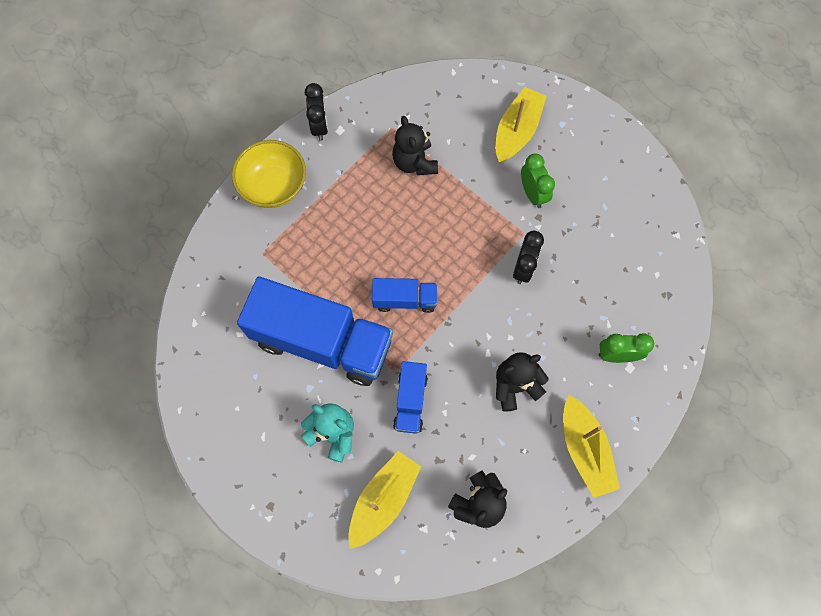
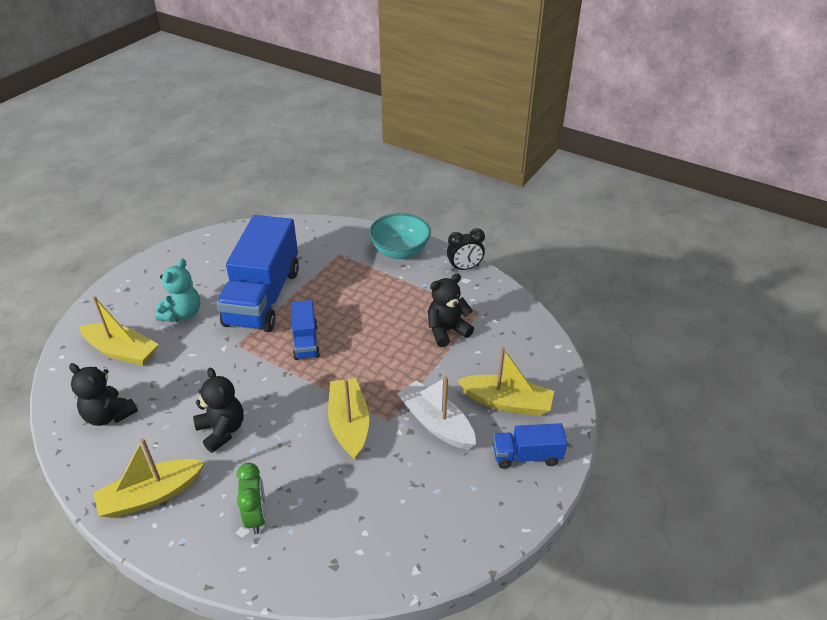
camera: 80 degrees right, 30 degrees down
yellow bowl [232,140,306,208] -> turquoise bowl [369,213,431,259]
blue truck [393,361,428,434] -> blue truck moved to [493,423,567,469]
black clock [513,231,544,284] -> yellow boat [328,378,369,460]
green clock [521,154,555,208] -> white boat [397,376,476,450]

